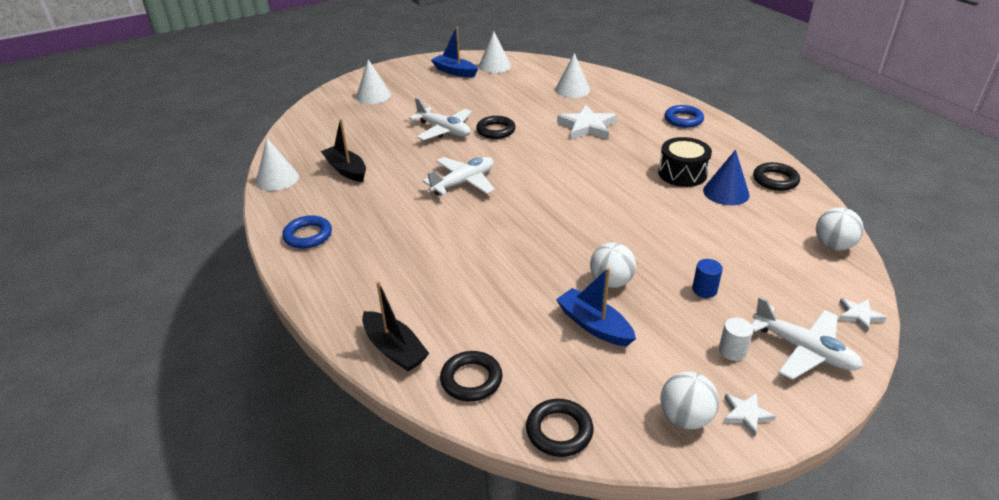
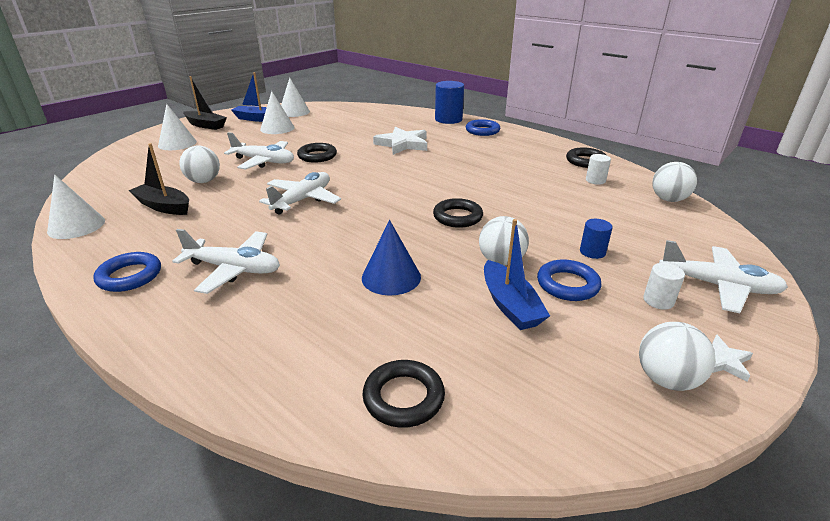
camera: 20 degrees left, 5 degrees down
black boat [362,281,430,372] -> black boat moved to [183,76,227,130]
black ring [526,399,594,457] -> black ring moved to [433,198,483,228]
white cone [555,53,590,98] -> white cone moved to [260,91,295,134]
blue boat [556,268,636,347] -> blue boat turned 135 degrees counterclockwise [484,219,550,330]
black drum [658,137,712,187] -> none
blue cone [703,150,749,205] -> blue cone moved to [362,220,421,295]
white star [839,298,887,332] -> none
none -> white plane [172,229,280,294]
none -> white ball [180,146,220,183]
none -> blue cylinder [435,81,464,124]
none -> blue ring [537,259,601,301]
none -> white cylinder [586,154,611,185]

